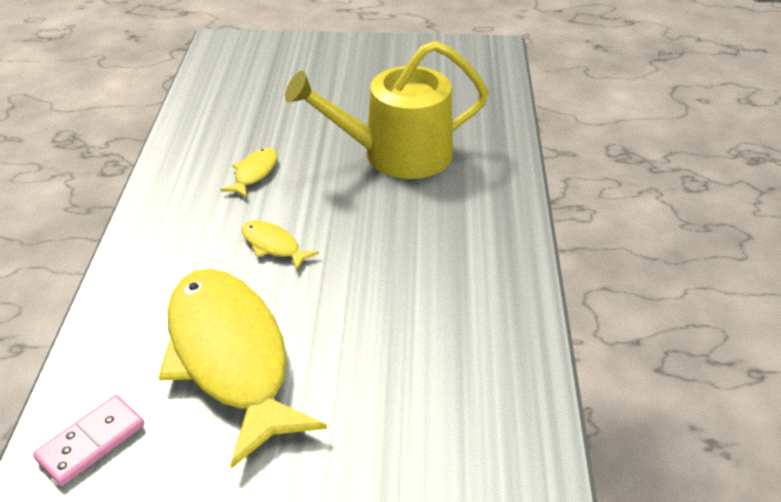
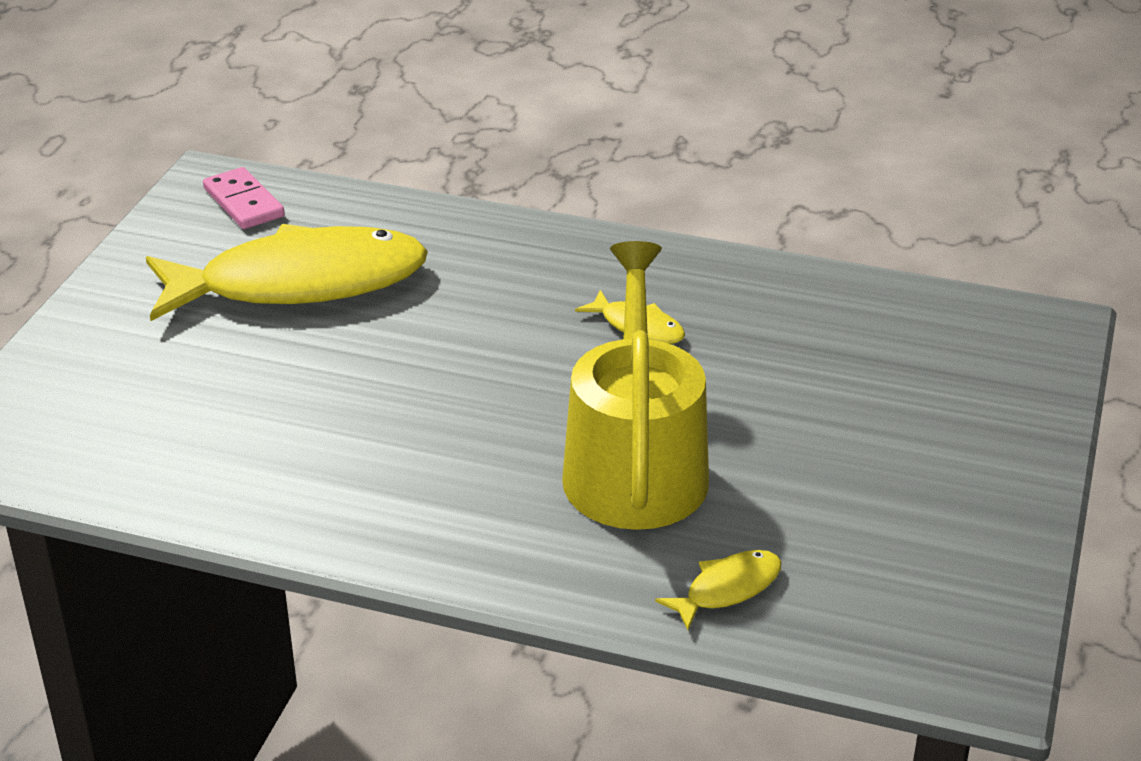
camera: 105 degrees right, 5 degrees down
yellow fish [242,221,319,271] -> yellow fish moved to [655,550,782,630]

